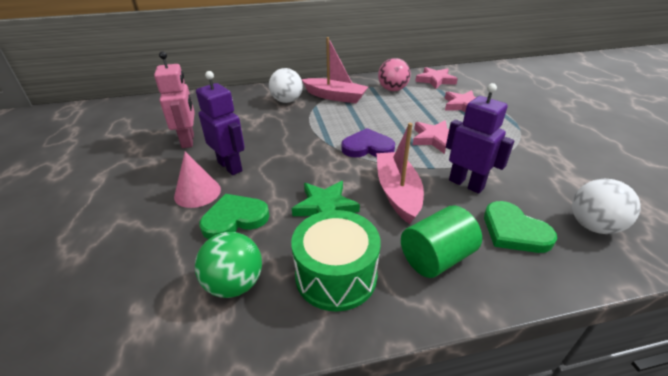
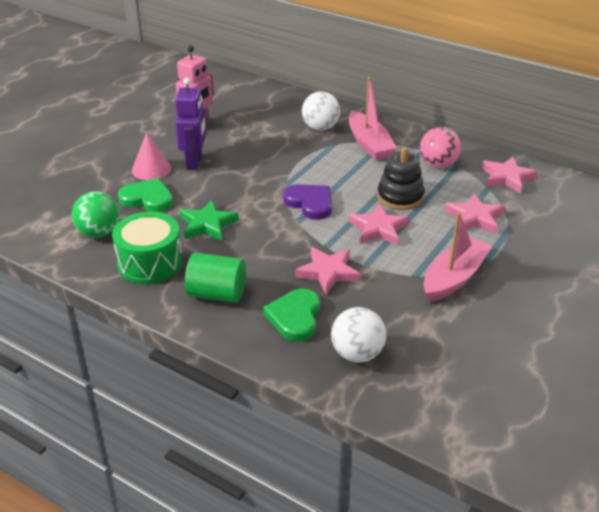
camera: 45 degrees right, 0 degrees up
pink boat [377,123,424,224] -> pink boat moved to [424,212,492,302]
purple robot [446,83,515,194] -> pink star [295,247,361,294]
none -> black stacking toy [377,147,425,210]

